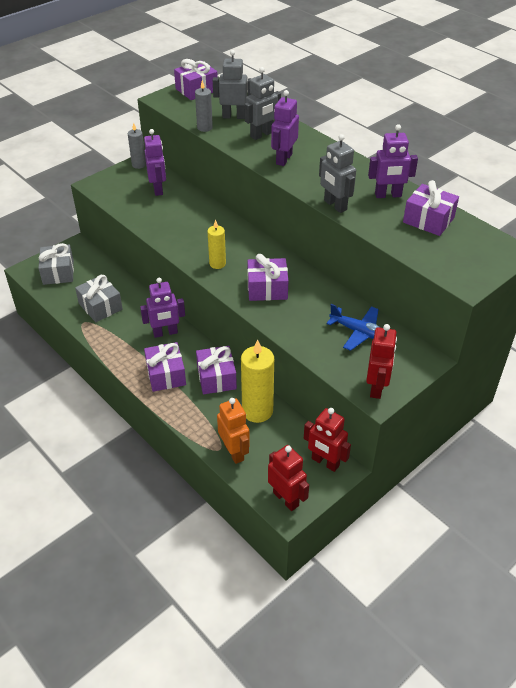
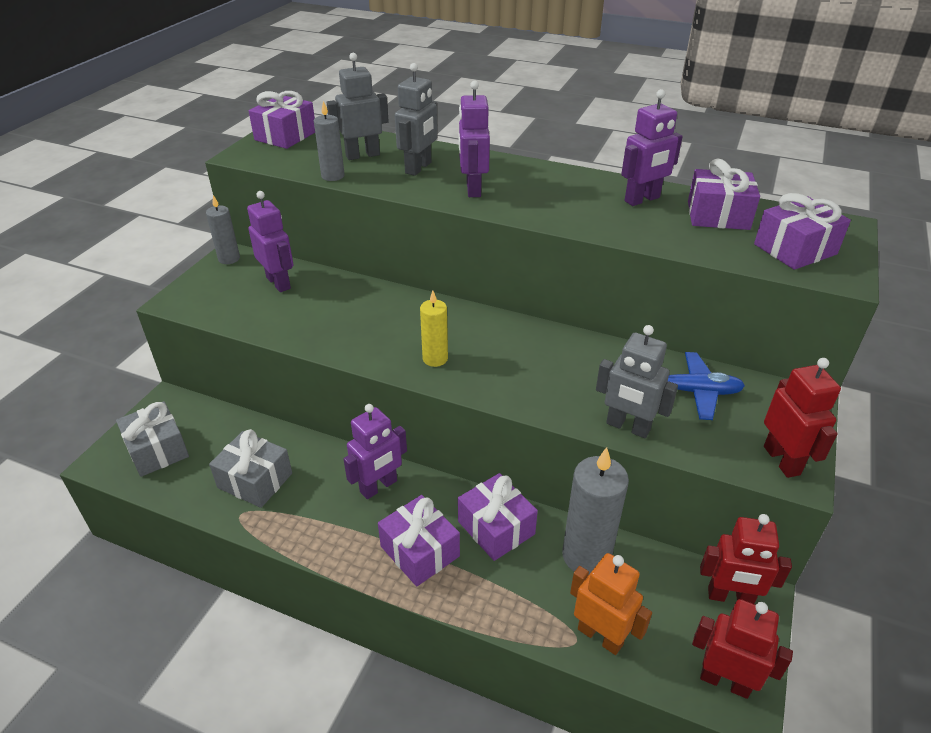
camera: 25 degrees left, 5 degrees down
yellow candle [241,339,274,423] -> grey candle [562,447,629,576]
purple gift [247,254,288,301] -> purple gift moved to [754,193,851,270]
grey robot [319,134,356,213] -> grey robot moved to [596,325,678,438]

